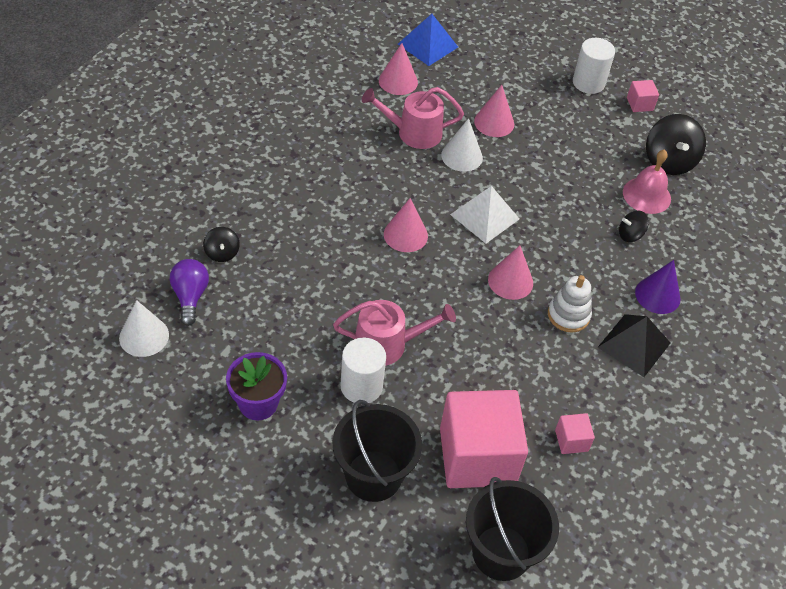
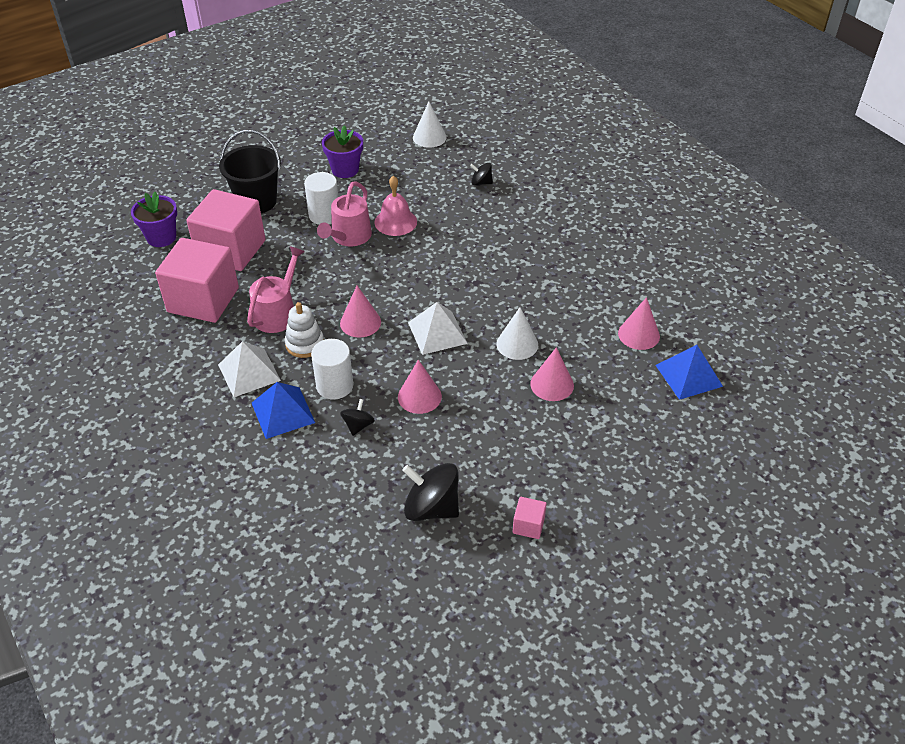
camera: 120 degrees right, 5 degrees down
purple light bulb [170,259,209,326] -> none
pink watering can [362,87,464,149] -> pink watering can moved to [247,246,305,333]
pink cone [384,198,428,252] -> pink cone moved to [398,360,442,414]
black bucket [466,477,559,581] -> purple flower pot [131,192,177,247]
pink cube [555,413,595,454] -> pink cube [155,238,239,323], size x2.42
white cylinder [573,38,615,94] -> white cylinder moved to [311,339,353,399]
black pyramid [597,314,670,377] -> white pyramid [218,341,281,397]
pink bell [623,149,671,214] -> pink bell moved to [375,176,417,236]
purple cone [635,260,681,314] -> blue pyramid [252,382,315,439]

